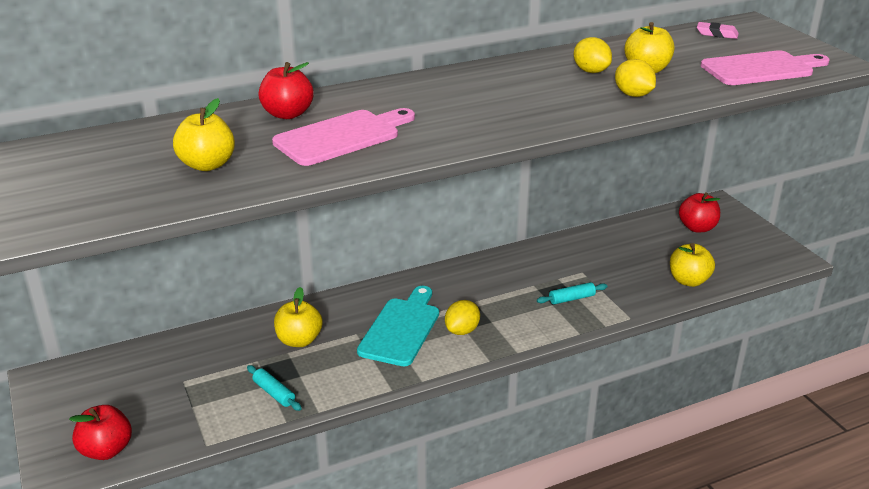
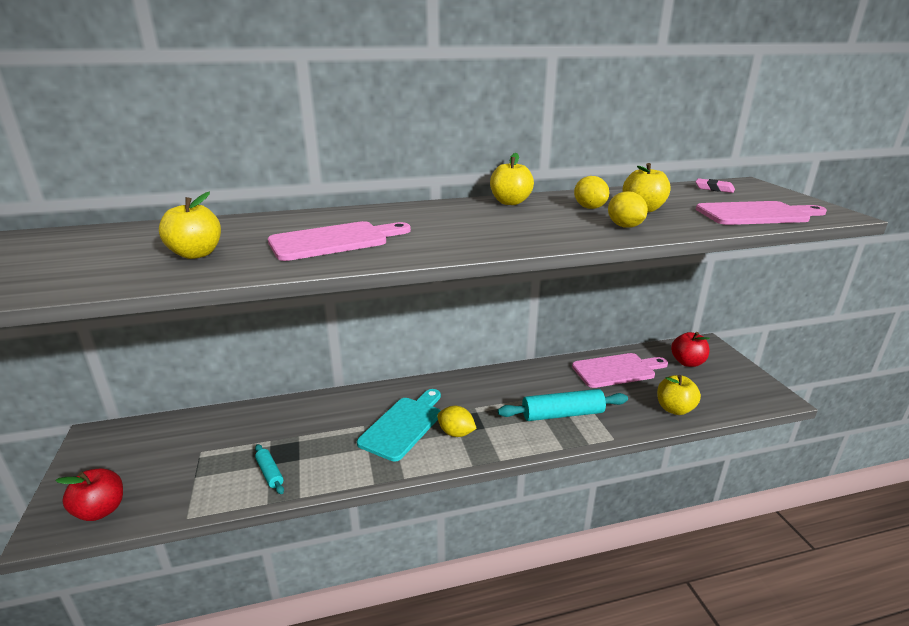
camera: 10 degrees right, 5 degrees down
red apple [259,62,313,119] -> none
yellow apple [274,287,323,347] -> yellow apple moved to [490,153,534,205]
yellow lemon [445,300,480,335] -> yellow lemon turned 75 degrees clockwise [437,406,477,437]
turquoise rolling pin [537,282,608,304] -> turquoise rolling pin [498,389,628,421], size x1.92
none -> pink cutting board [572,353,668,388]

